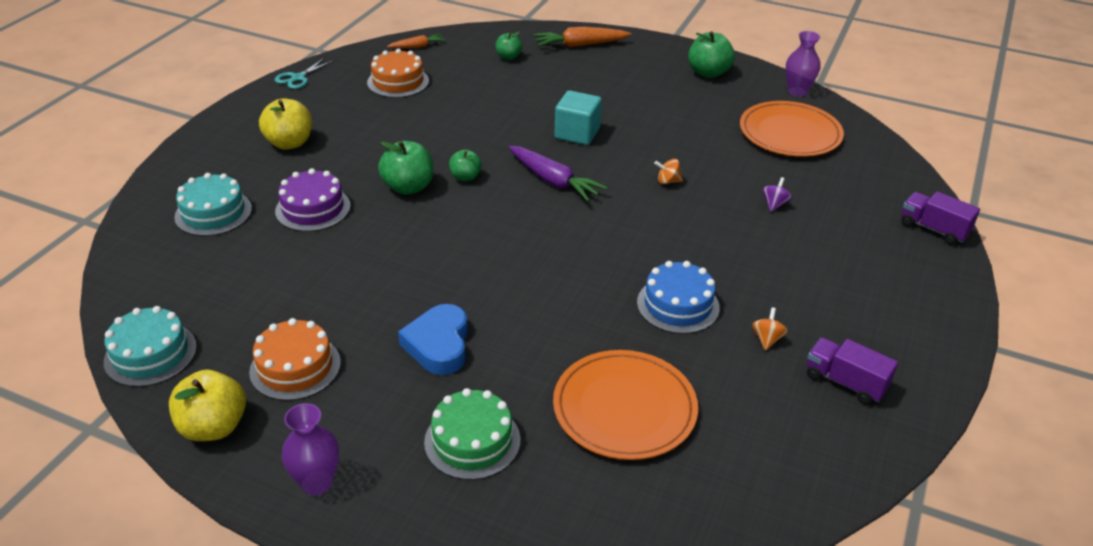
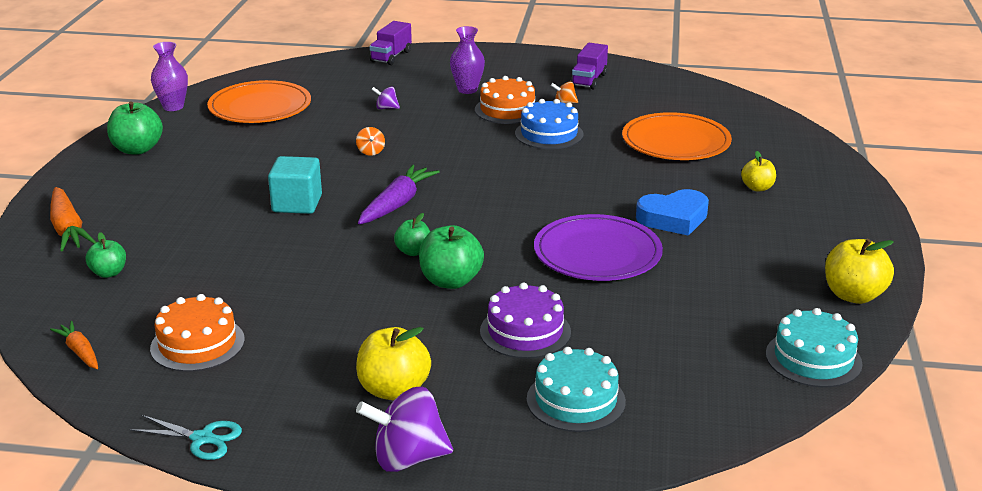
camera: 105 degrees left, 10 degrees down
orange cake [249,318,341,401] -> orange cake moved to [475,76,535,124]
purple vase [282,403,339,495] -> purple vase moved to [450,26,485,94]
green cake [424,388,521,480] -> yellow apple [741,151,776,191]
none -> purple spinning top [356,387,453,472]
none -> purple plate [534,214,663,281]

